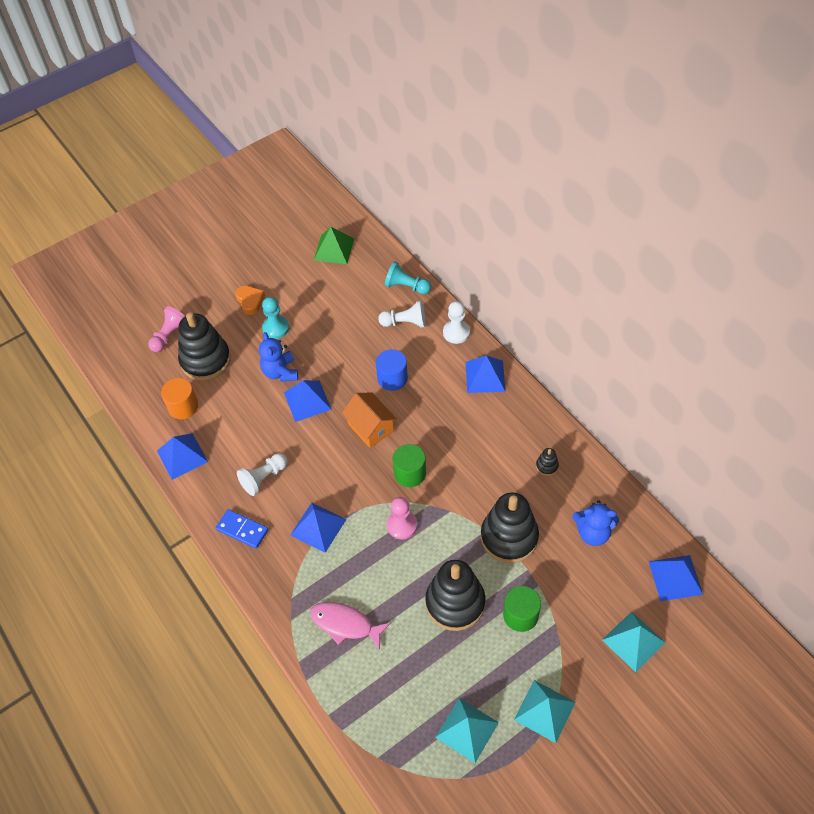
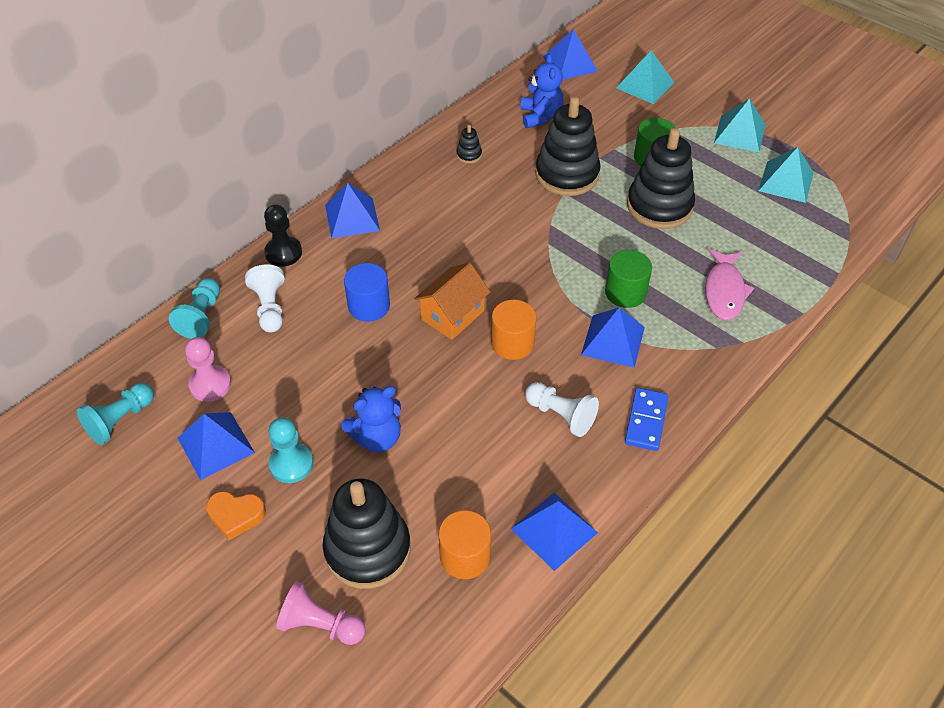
camera: 105 degrees left, 5 degrees down
orange heart [235,286,265,315] -> orange heart turned 135 degrees counterclockwise [206,491,266,540]
blue pyramid [284,380,332,422] -> blue pyramid moved to [178,412,255,480]
green pyramid [314,227,354,264] -> turquoise pawn [77,383,154,445]
pink pawn [387,497,417,539] -> pink pawn moved to [185,337,231,402]
green cylinder [393,444,426,487] -> green cylinder moved to [605,250,652,308]
white pawn [443,301,470,344] -> black pawn [264,204,302,267]
none -> orange cylinder [491,300,536,360]

